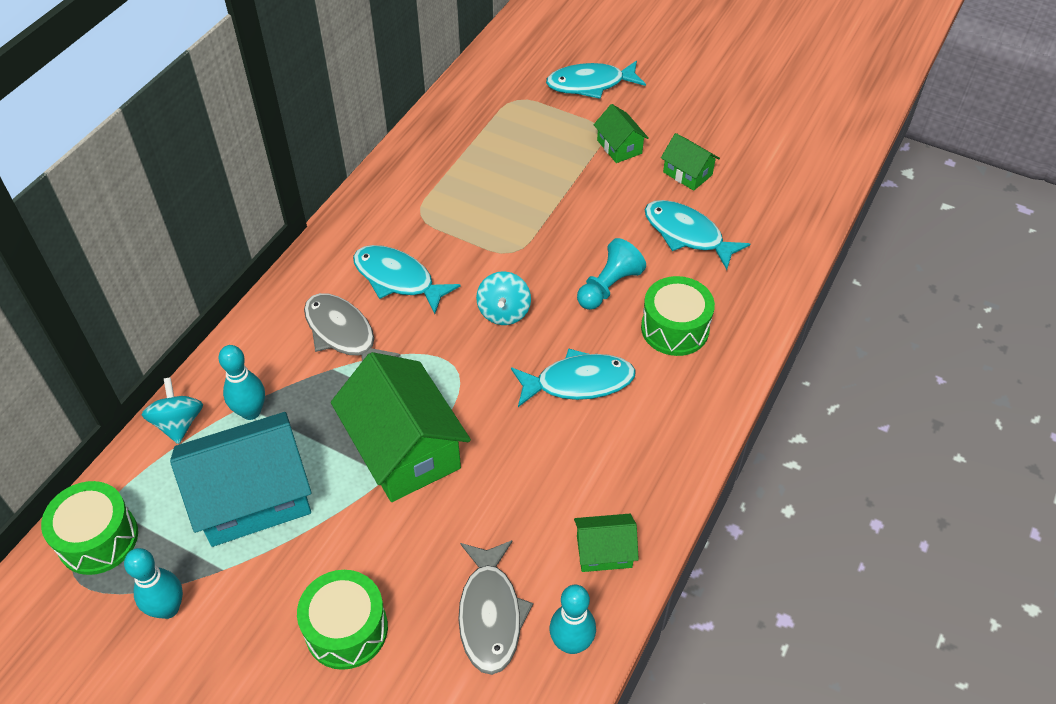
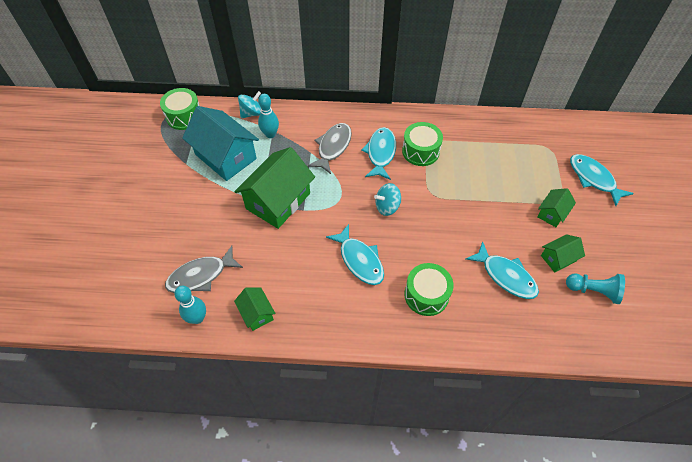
camera: 65 degrees right, 5 degrees up
turquoise bowling pin [124,548,183,619] -> none
green drum [297,570,388,670] -> green drum moved to [402,122,443,166]
turquoise pawn [577,238,646,310] -> turquoise pawn moved to [566,273,625,304]
turquoise fish [645,200,750,270] -> turquoise fish turned 120 degrees clockwise [466,241,539,299]
green house [661,133,720,191] -> green house turned 45 degrees clockwise [541,234,585,272]

